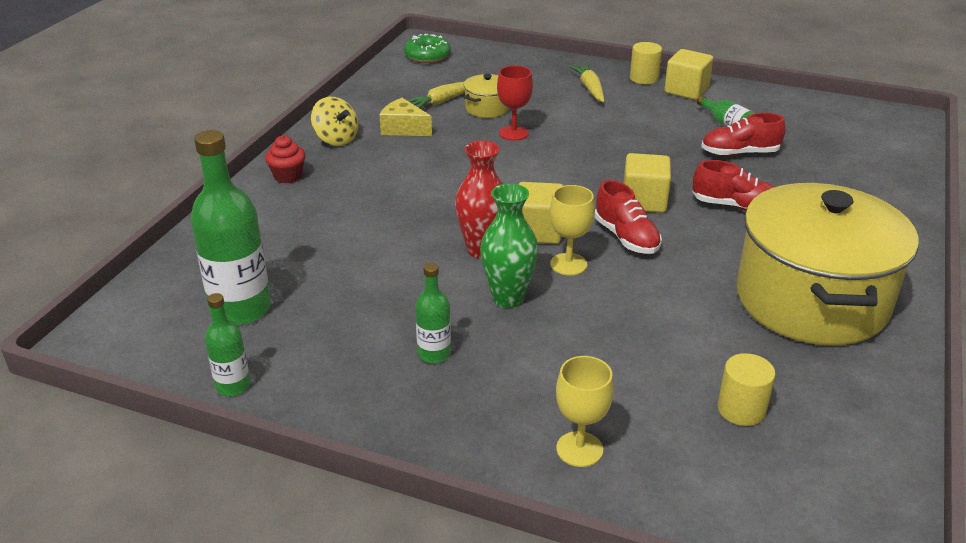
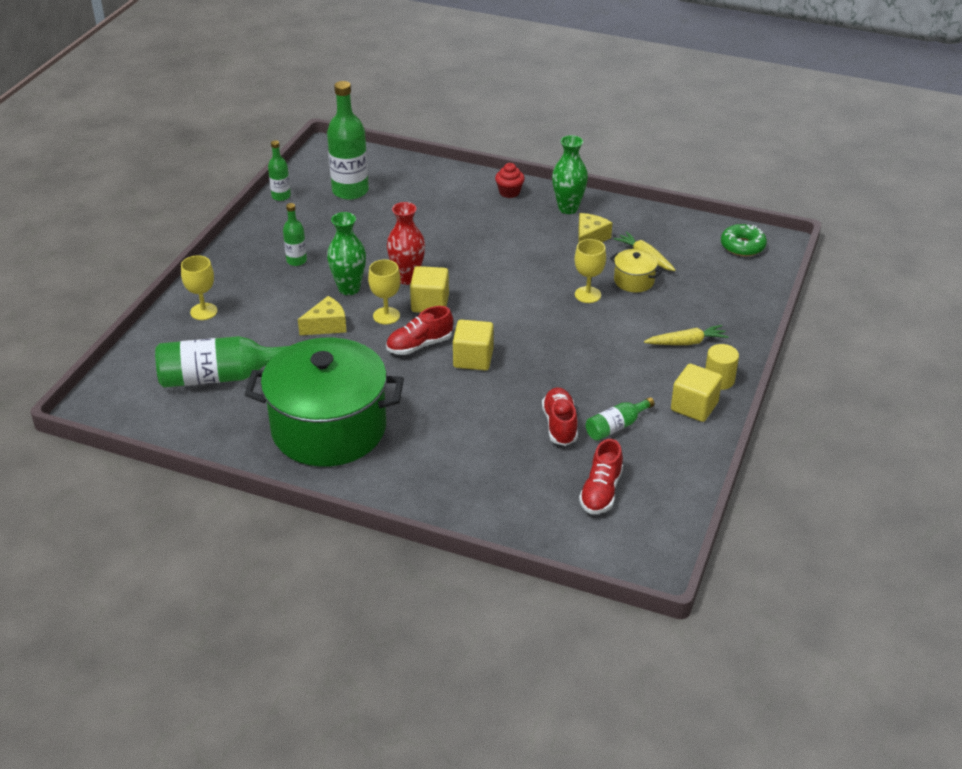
camera: 90 degrees right, 5 degrees up
yellow spinning top [311,97,358,146] -> green vase [552,135,588,214]
red goblet [497,66,533,141] -> yellow goblet [575,239,606,303]
red shoe [693,160,774,211] -> red shoe moved to [579,439,623,514]
yellow cylinder [718,353,776,426] -> green bottle [155,336,293,388]
yellow pot [737,183,919,346] -> green pot [245,337,404,467]
none -> yellow cheese [298,296,347,335]

